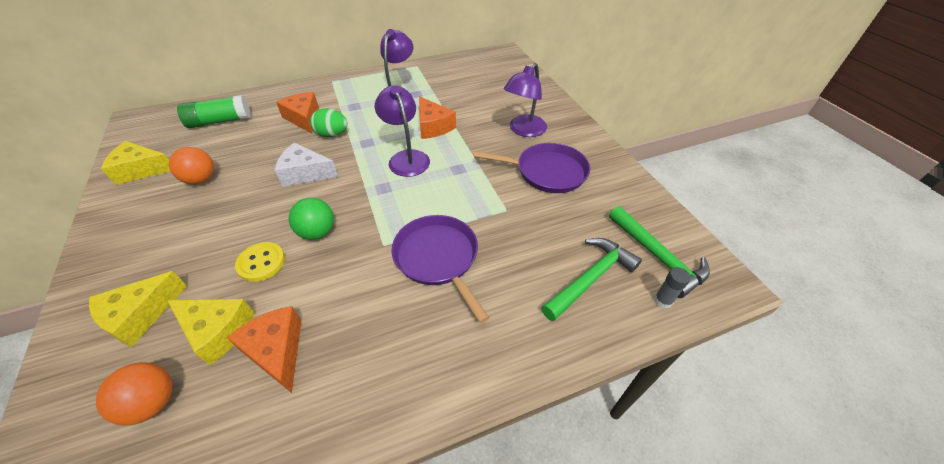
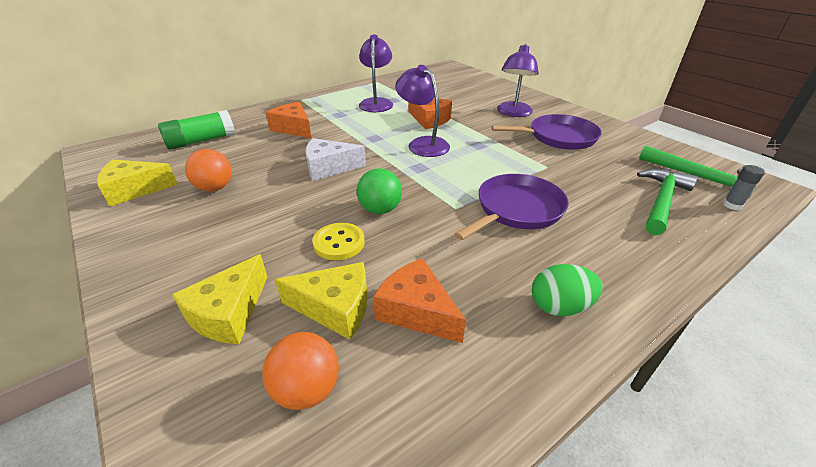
camera: 15 degrees left, 10 degrees down
green egg [310,108,348,137] -> green egg moved to [532,264,603,316]
purple pan [391,215,489,323] -> purple pan turned 90 degrees clockwise [455,174,569,240]

